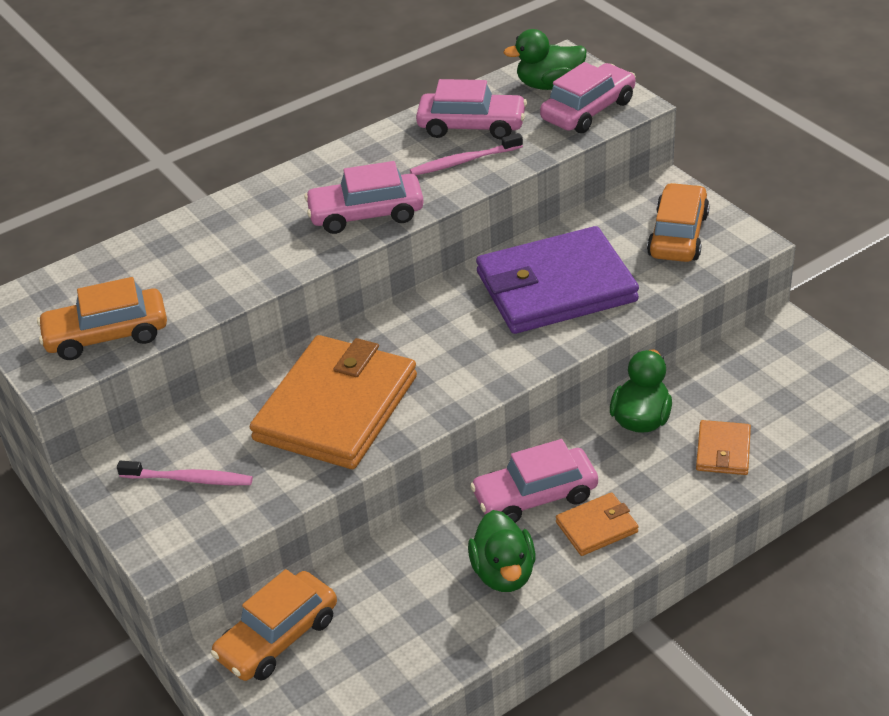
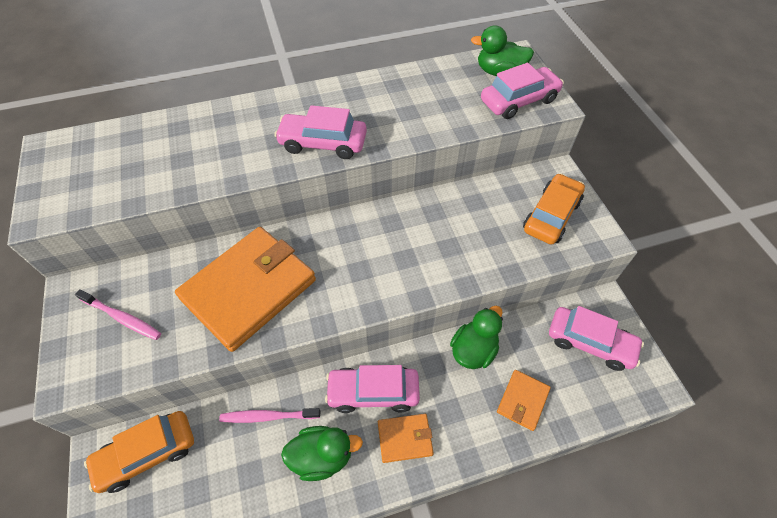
camera: 15 degrees right, 15 degrees up
orange car [37,277,167,360] -> none
pink toothbrush [410,133,523,175] -> pink toothbrush moved to [219,408,320,423]
pink car [416,79,527,140] -> pink car moved to [549,306,644,371]
green duck [468,510,536,592] -> green duck turned 105 degrees counterclockwise [281,426,363,481]
purple wallet [476,226,639,334] -> none

